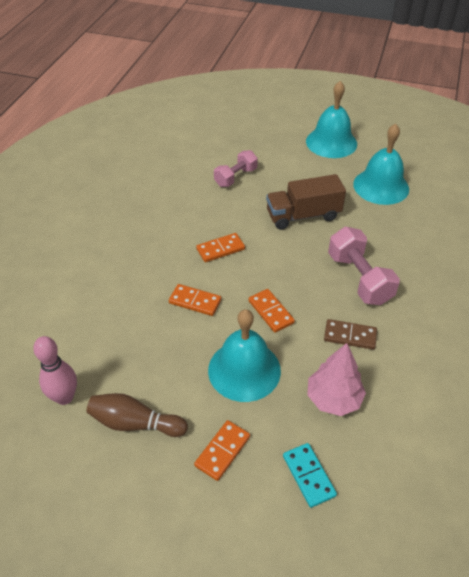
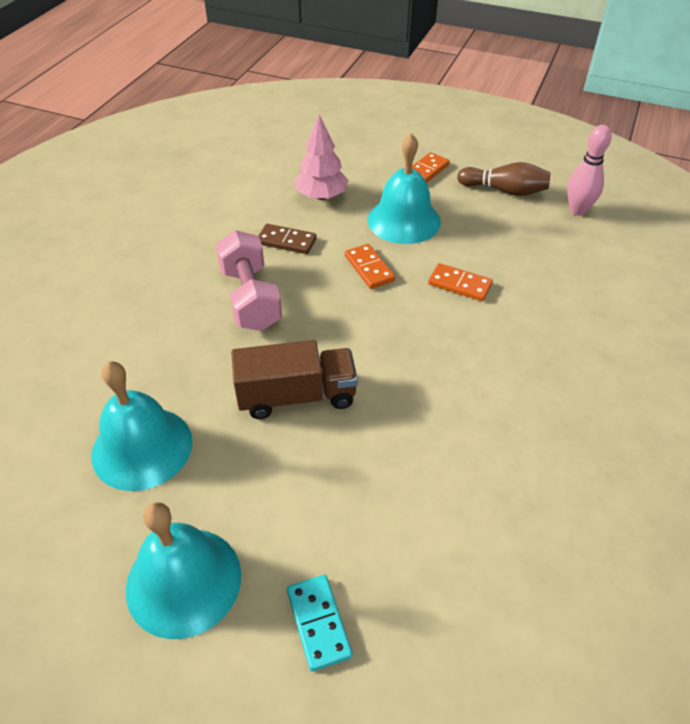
camera: 175 degrees left, 0 degrees up
orange domino [196,233,245,262] -> none
pink dumbbell [214,150,258,187] -> none
turquoise domino [283,443,337,508] -> turquoise domino moved to [287,575,352,671]

